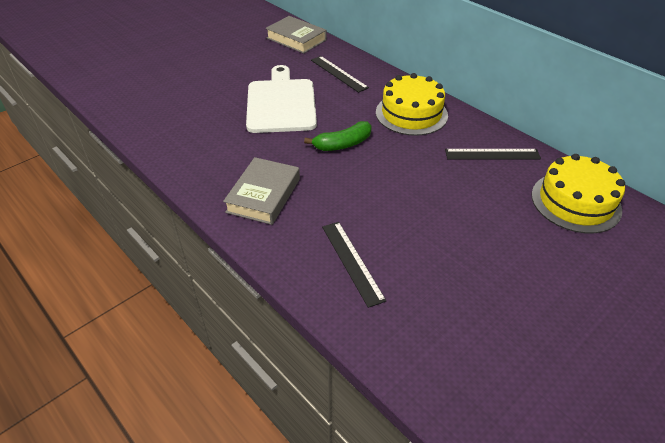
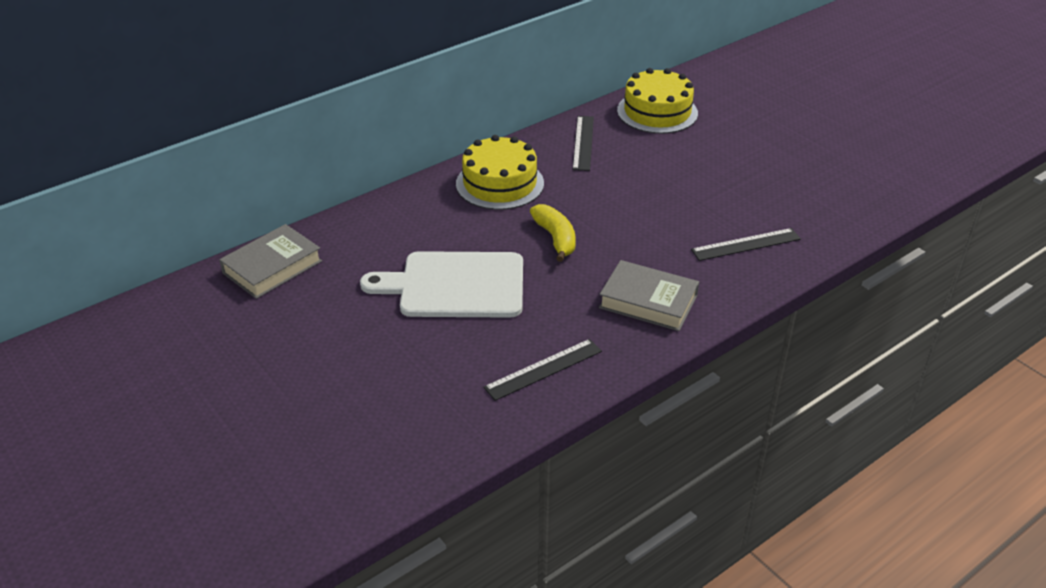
camera: 85 degrees left, 5 degrees down
green banana [304,121,372,151] -> yellow banana [530,204,576,262]
black ruler [311,56,369,93] -> black ruler moved to [483,339,602,401]

